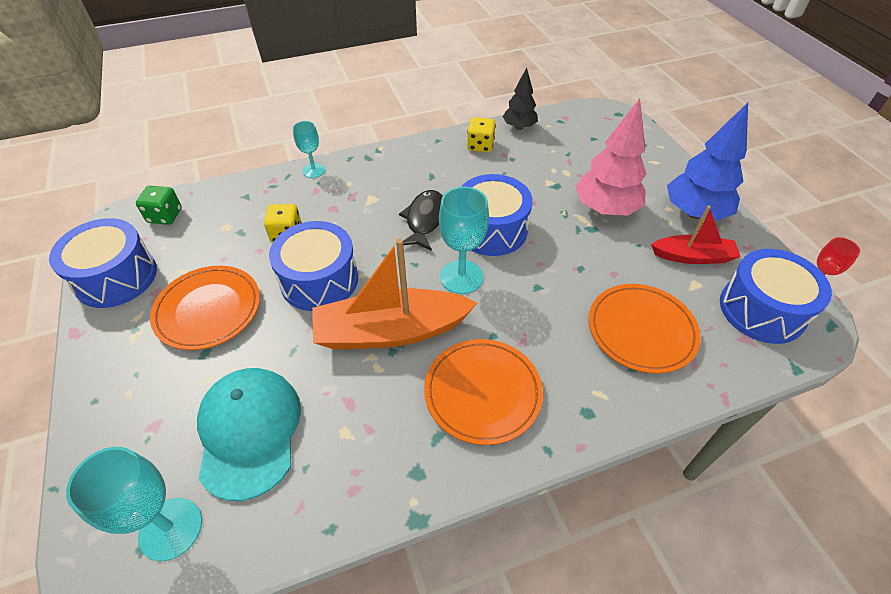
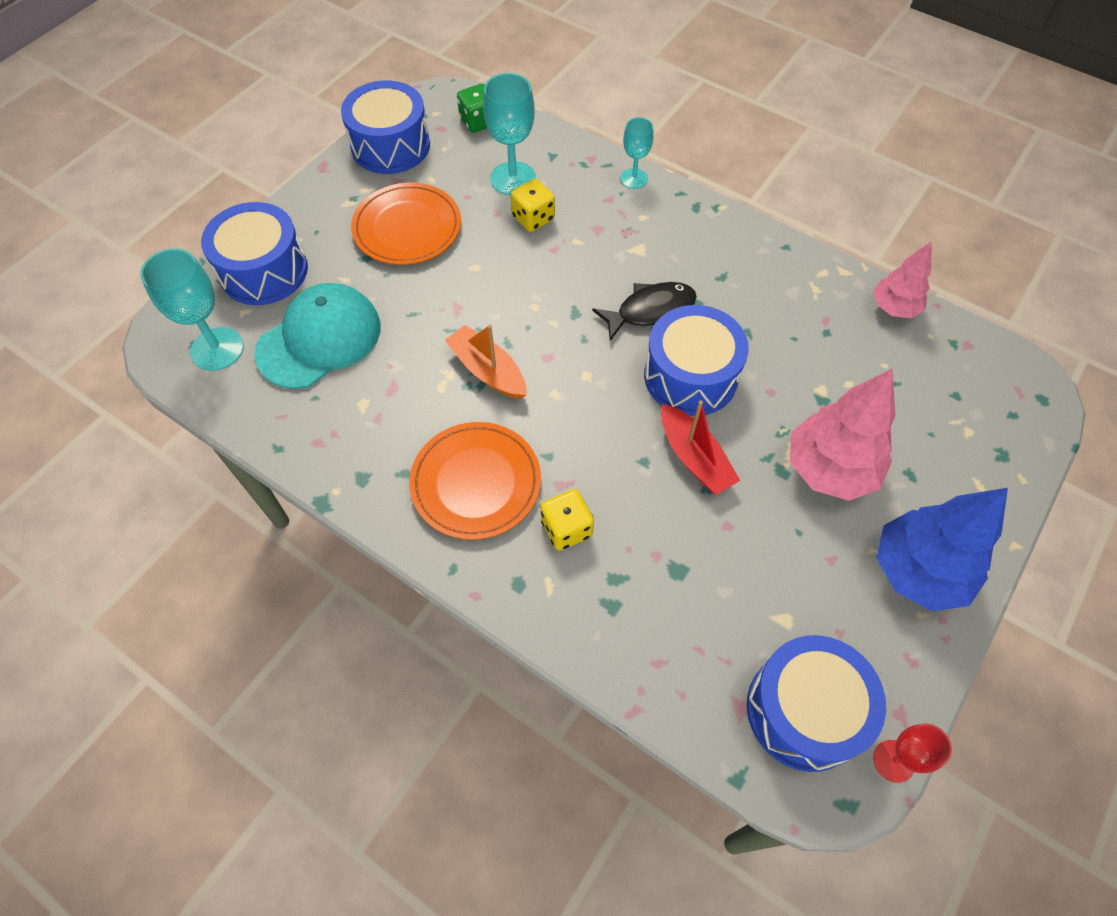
camera: 55 degrees right, 10 degrees up
blue drum [269,221,358,311] -> blue drum moved to [201,202,308,305]
orange boat [312,238,477,350] -> orange boat [445,324,527,399], size x0.59
turquoise goblet [439,187,489,294] -> turquoise goblet moved to [483,73,536,195]
yellow dice [467,117,496,152] -> yellow dice moved to [540,489,594,551]
black tree [503,68,538,130] -> pink tree [873,241,932,318]
orange plate [589,284,701,374] -> none
red boat [651,206,741,264] -> red boat moved to [661,400,740,495]

